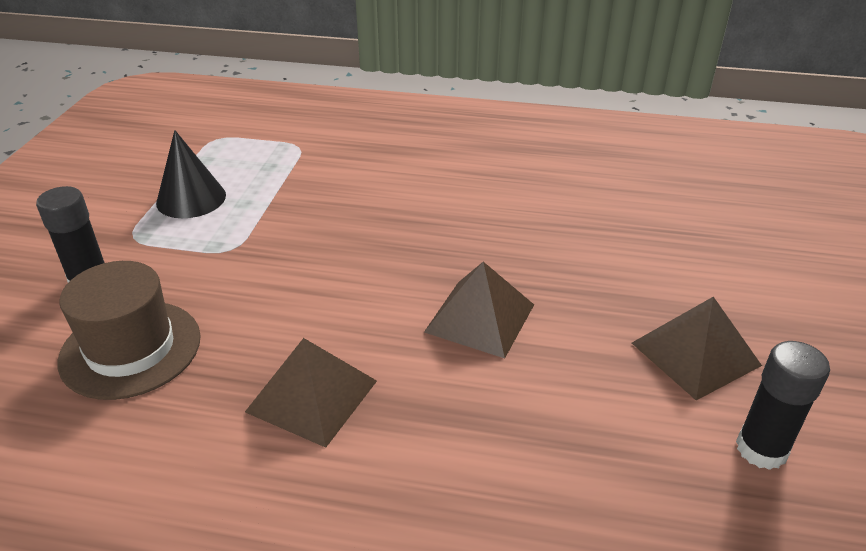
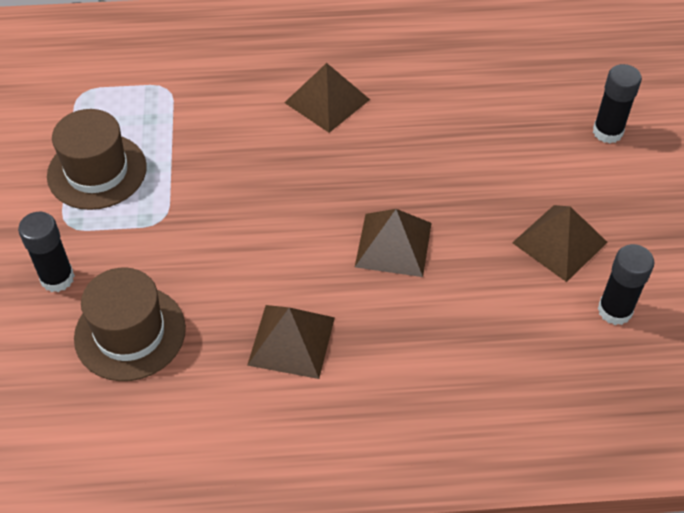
camera: 15 degrees left, 15 degrees up
black cone [156,130,226,218] -> brown hat [47,109,147,210]
none -> brown pyramid [284,63,370,133]
none -> black glue stick [593,64,642,143]

